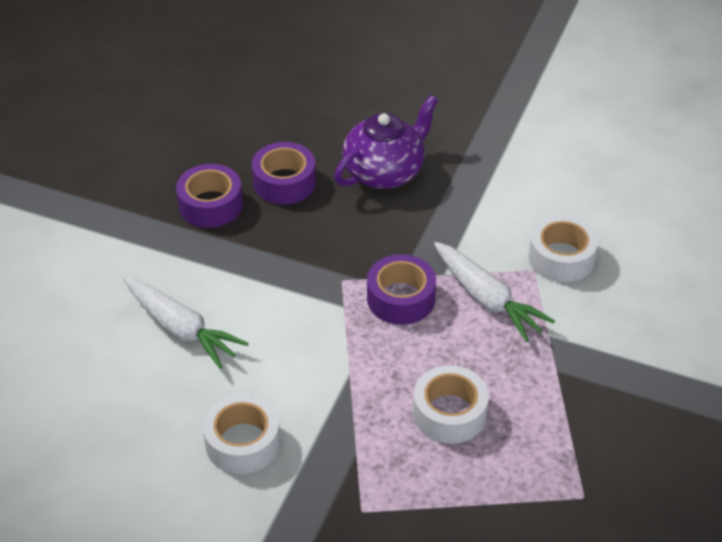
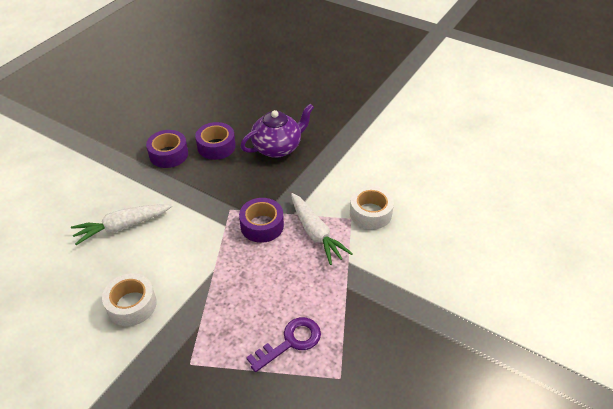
camera: 10 degrees right, 0 degrees up
white carrot [123,277,249,369] -> white carrot turned 105 degrees clockwise [71,204,172,245]
white tape [413,365,489,444] -> none
none -> purple key [246,317,321,372]

